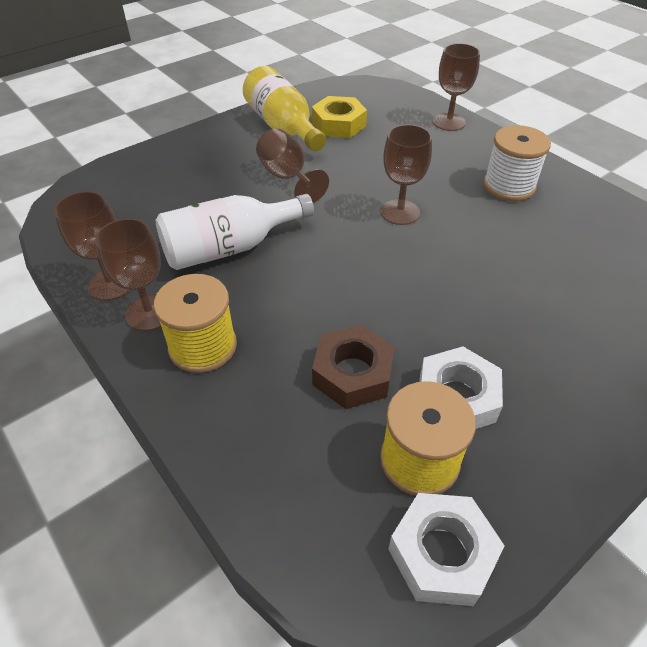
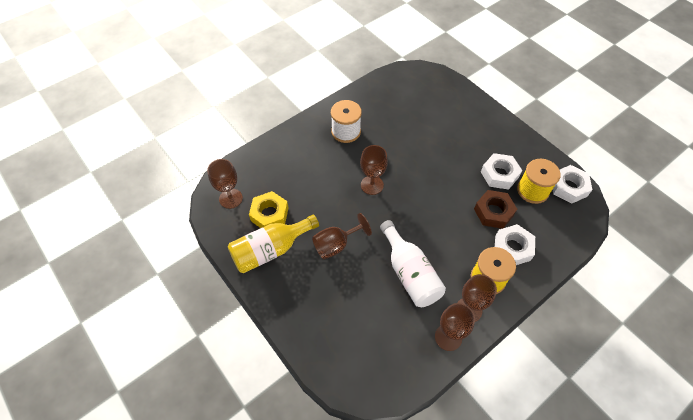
camera: 90 degrees left, 10 degrees up
brown goblet [433,43,480,131] -> brown goblet moved to [207,159,243,209]
none -> white nut [495,224,535,265]

